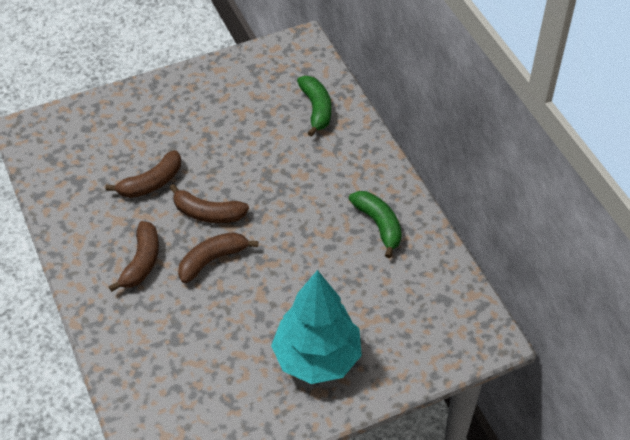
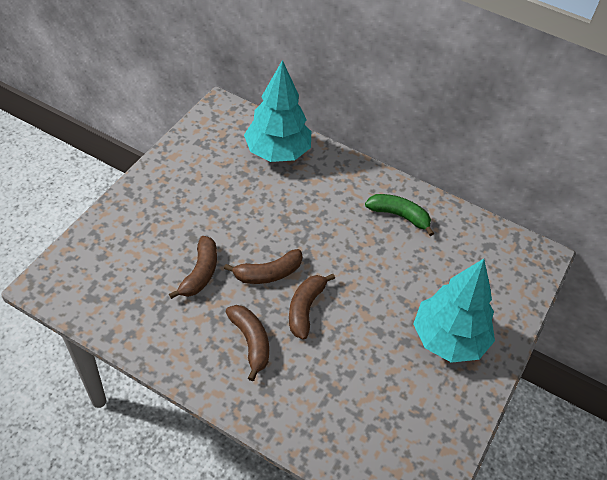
camera: 40 degrees left, 0 degrees up
green banana [297,76,331,137] -> turquoise tree [244,60,311,162]

